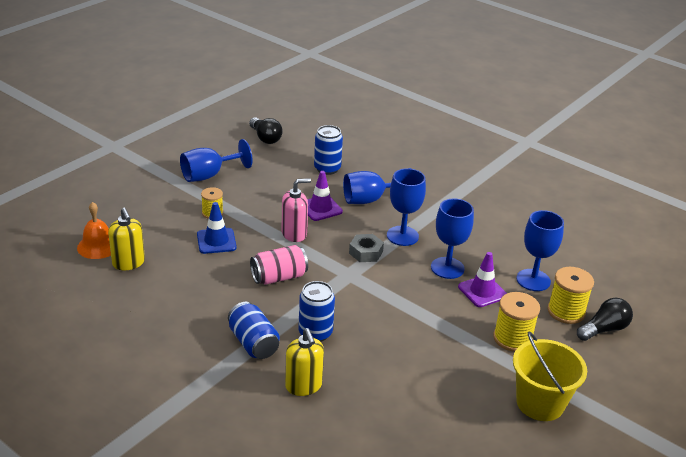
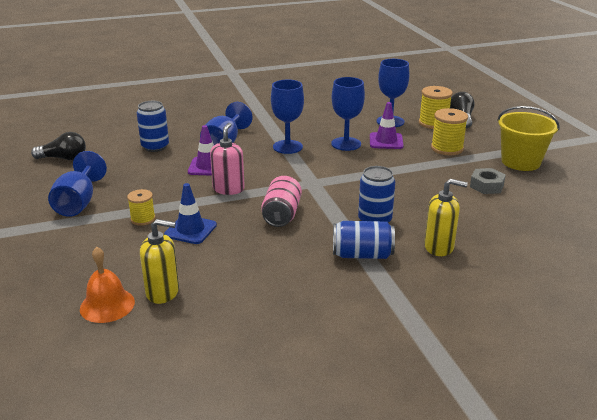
camera: 55 degrees left, 5 degrees down
grey nut [349,234,384,262] -> grey nut moved to [470,168,506,194]

